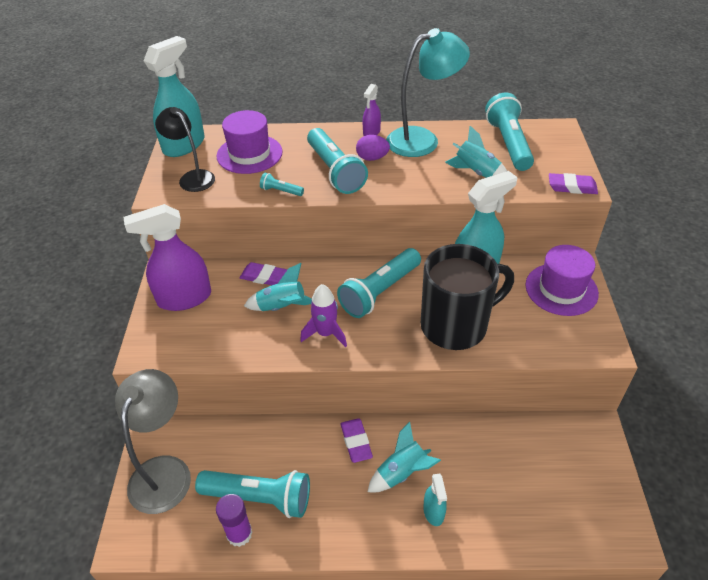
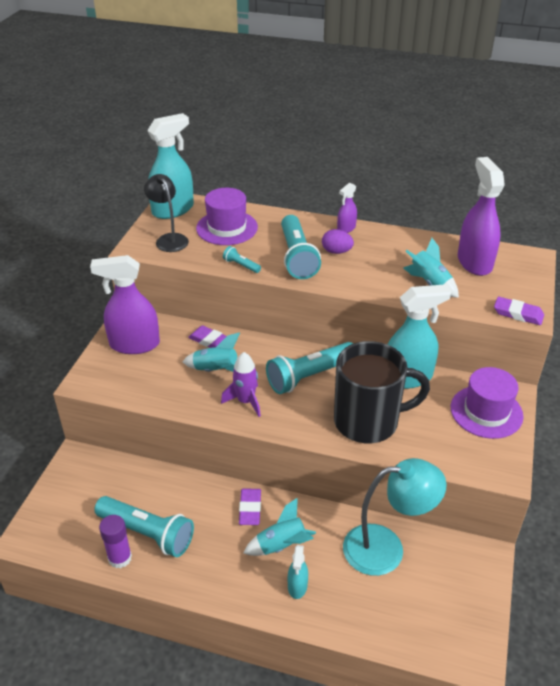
camera: 15 degrees right, 5 degrees down
grey lamp [115,369,191,514] -> none
turquoise lamp [386,28,470,157] -> turquoise lamp moved to [343,458,446,576]
turquoise flashlight [485,92,534,171] -> purple spray bottle [458,157,505,276]

